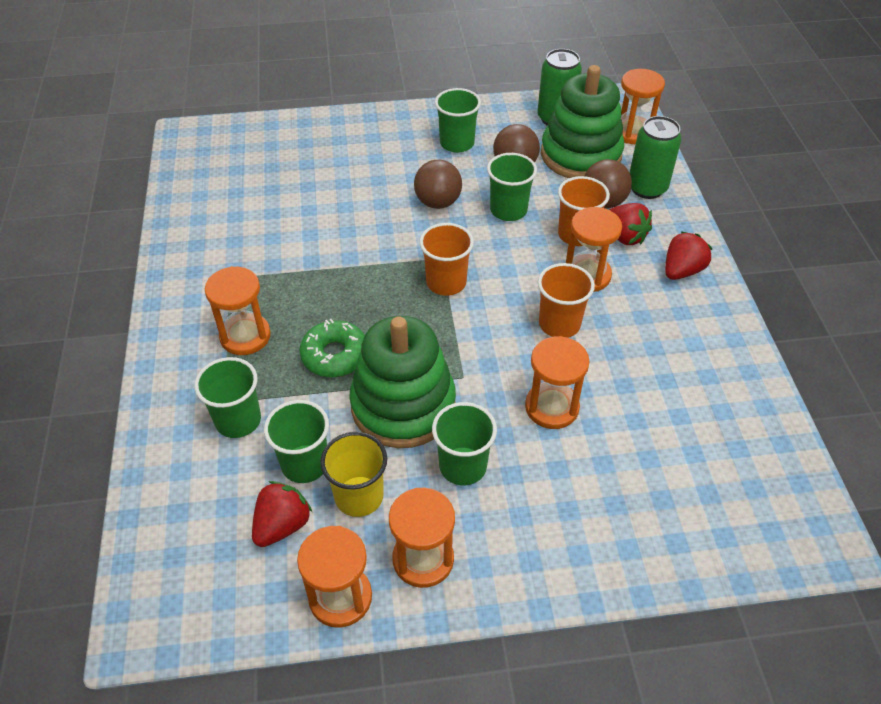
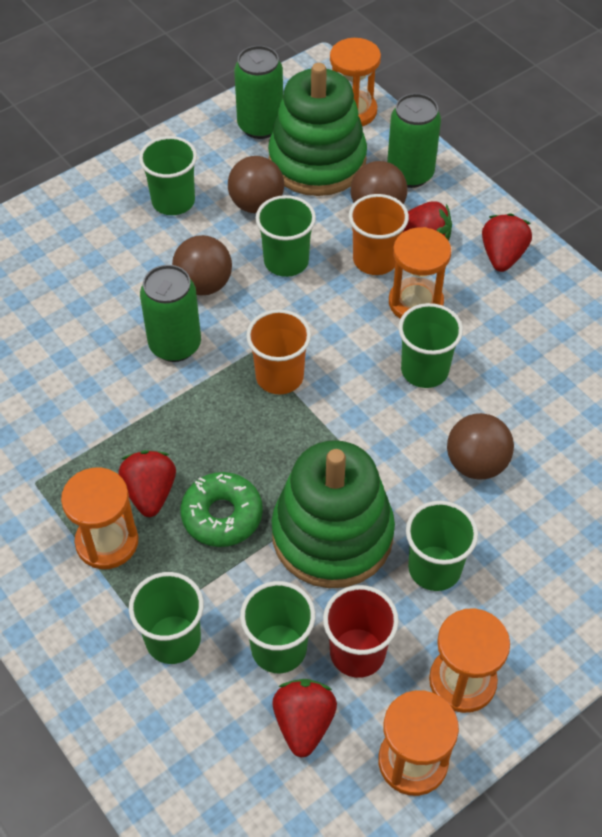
camera: 30 degrees left, 5 degrees up
yellow cup [320,432,387,517] -> red cup [323,585,399,678]
orange hourglass [525,336,589,429] -> brown ball [447,413,514,479]
orange cup [538,263,595,338] -> green cup [398,303,463,388]
none -> red strawberry [118,450,176,517]
none -> green can [140,265,201,362]

